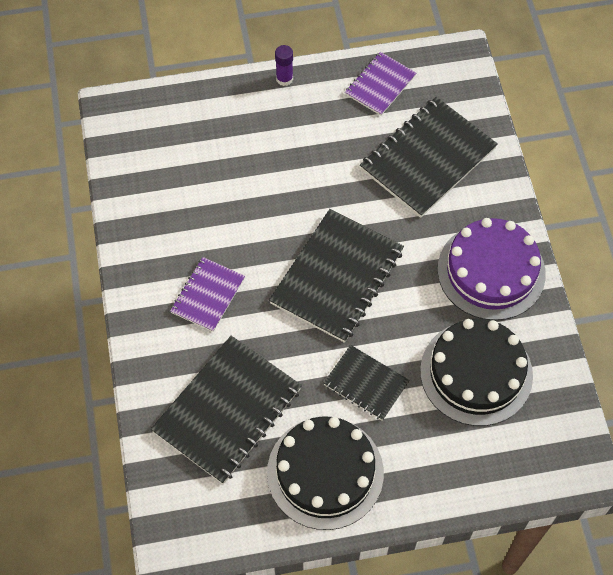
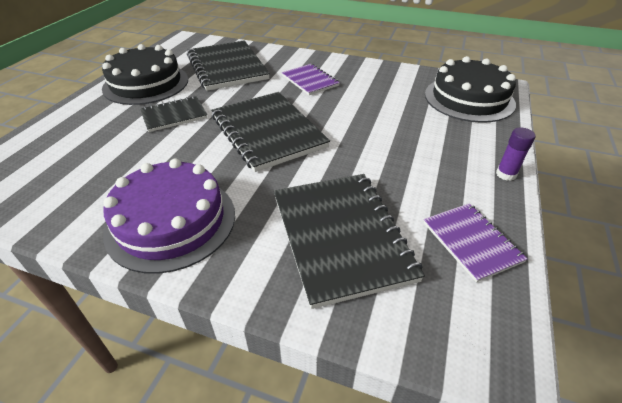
camera: 120 degrees right, 20 degrees down
black cake [420,318,533,426] -> black cake moved to [425,56,516,123]

